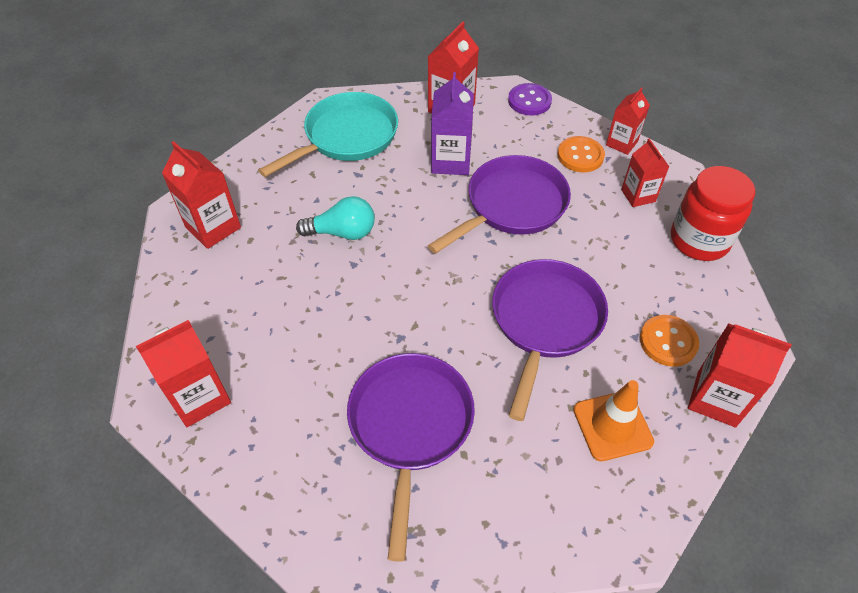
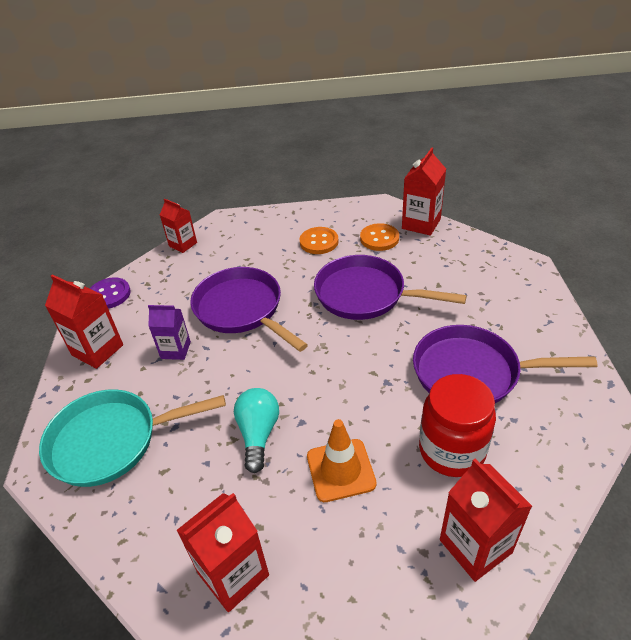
camera: 85 degrees left, 10 degrees down
turquoise pan [258,92,398,177] -> turquoise pan turned 60 degrees counterclockwise [39,389,226,487]
purple carton [431,72,474,175] -> purple carton [148,305,191,360], size x0.66
orange button [558,136,605,172] -> orange button moved to [300,227,339,254]
orange traffic cone [573,380,654,461] -> orange traffic cone moved to [307,419,377,502]
red carton [621,138,669,207] -> none
red jar [671,166,755,261] -> red jar moved to [419,374,496,477]

